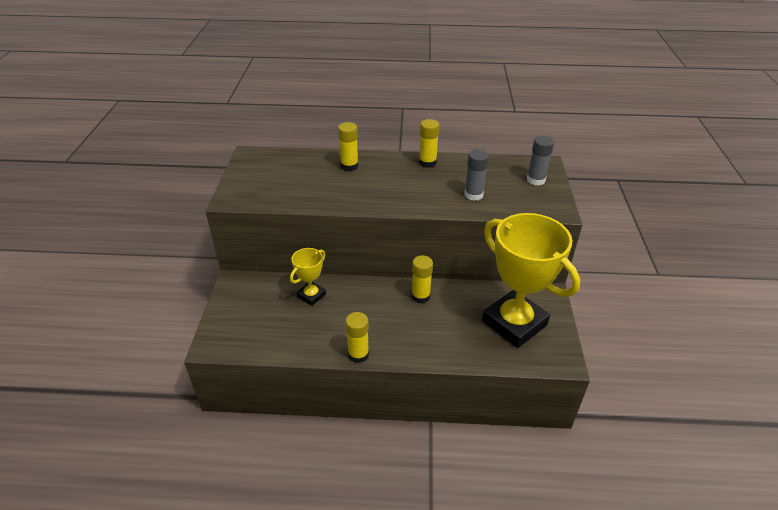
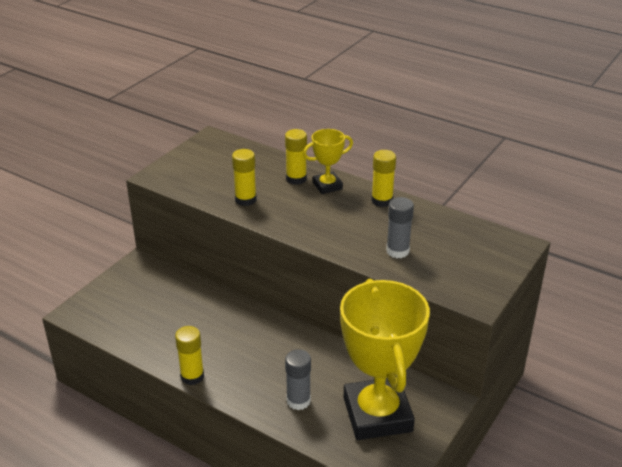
camera: 30 degrees right, 5 degrees down
yellow trophy [290,248,326,306] -> yellow trophy moved to [303,129,353,194]
yellow glue stick [411,255,433,303] -> yellow glue stick moved to [232,149,257,206]
grey glue stick [527,135,554,186] -> grey glue stick moved to [285,349,311,410]

